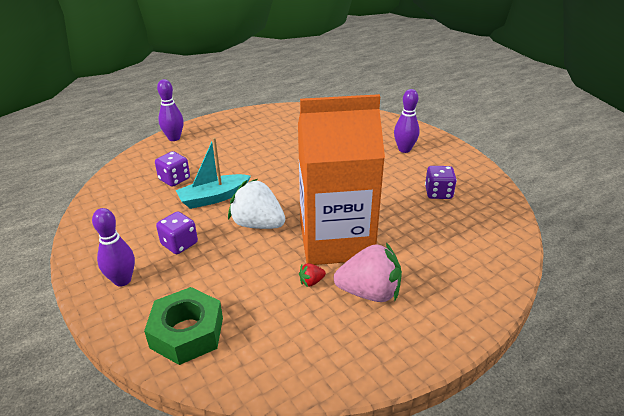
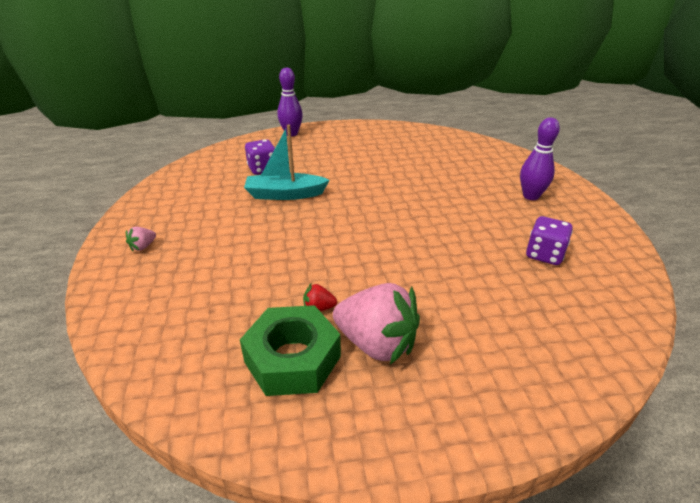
camera: 25 degrees right, 0 degrees up
purple bowling pin [92,208,135,287] -> pink strawberry [126,227,156,251]
green nut [144,287,223,365] -> green nut moved to [240,305,341,396]
purple dice [156,211,198,254] -> none
white strawberry [228,179,285,229] -> none
orange carton [298,94,385,265] -> none

